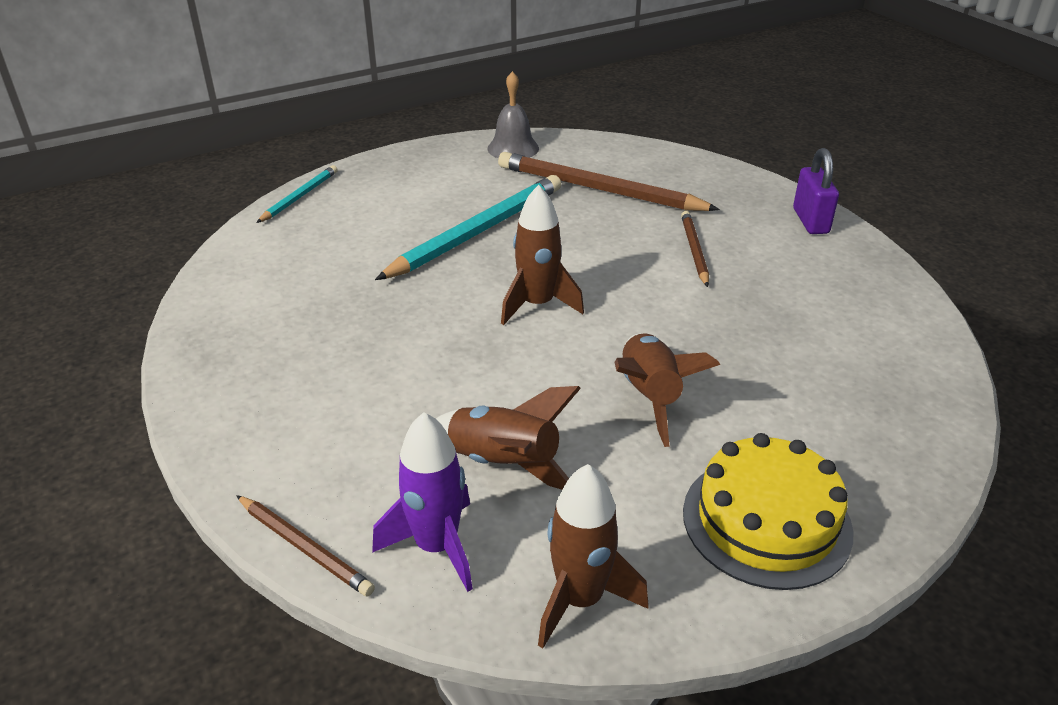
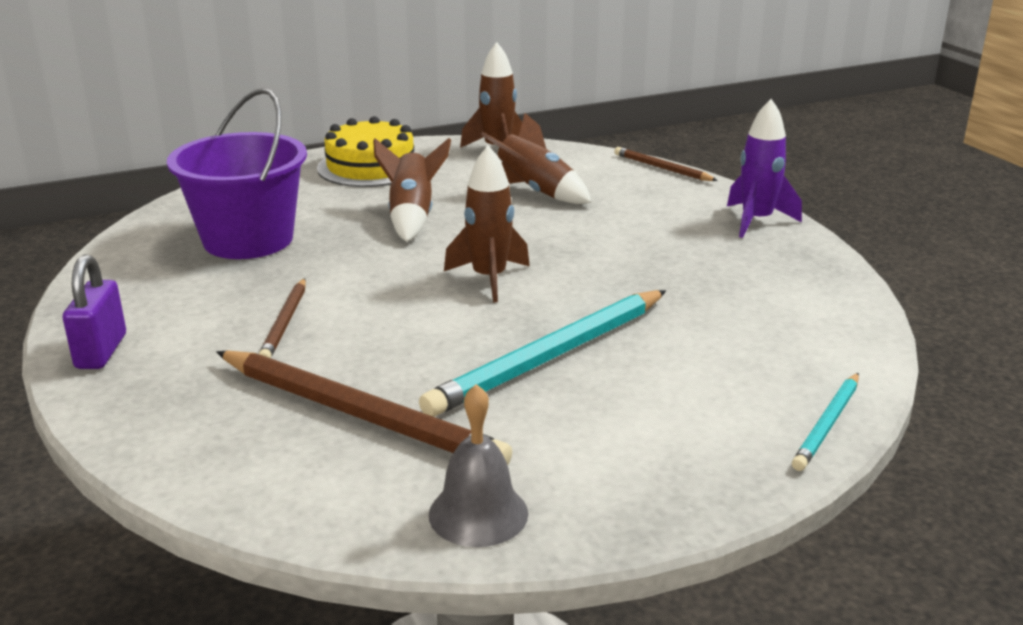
camera: 175 degrees left, 10 degrees down
purple rocket [372,412,473,592] -> purple rocket moved to [727,99,802,238]
none -> purple bucket [167,88,307,259]

